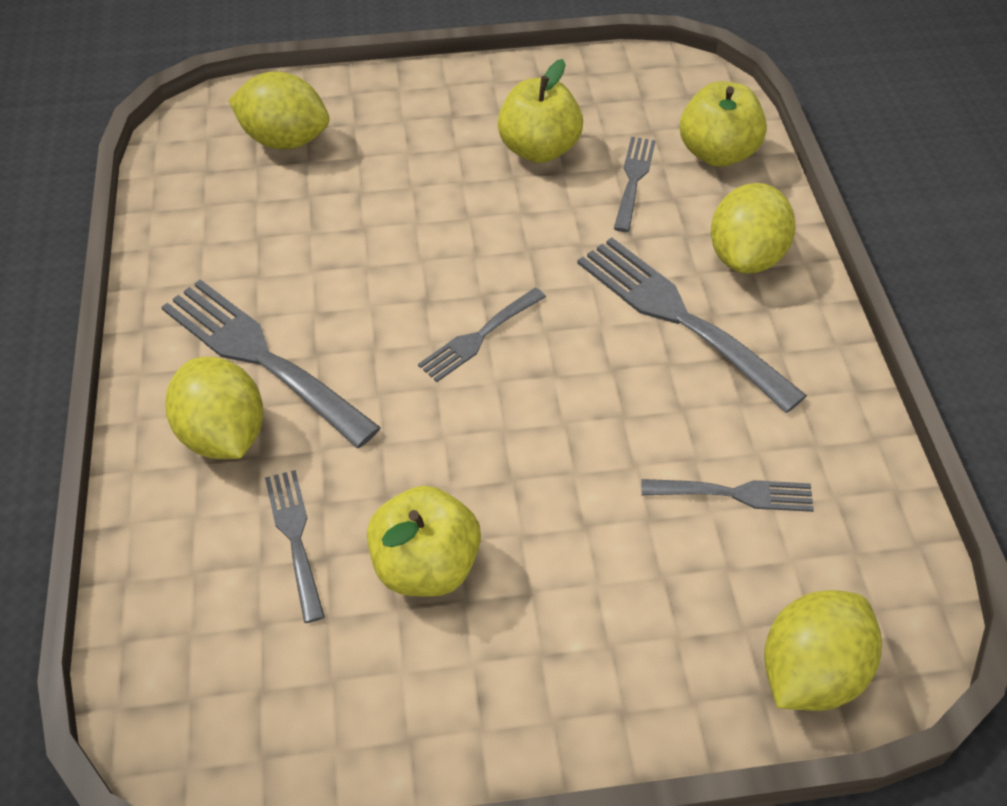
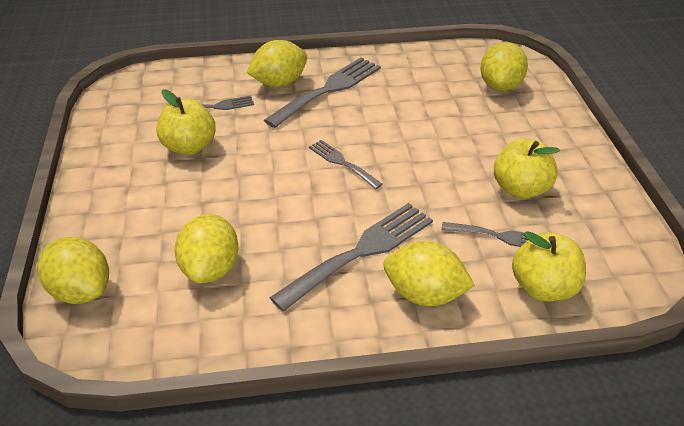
camera: 90 degrees right, 10 degrees down
grey fork [642,479,814,512] -> yellow lemon [175,214,239,283]

